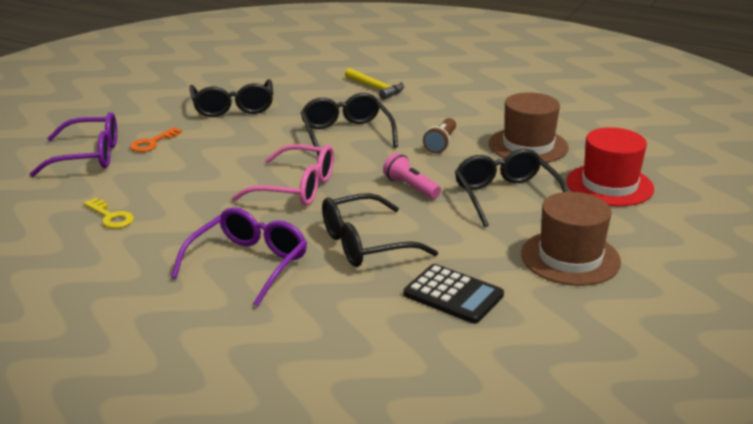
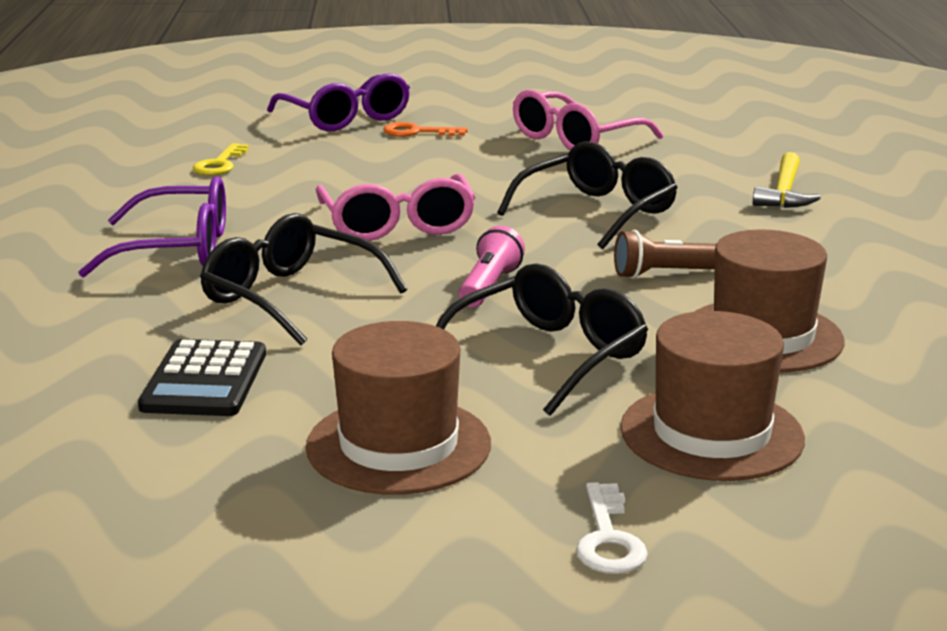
camera: 60 degrees right, 5 degrees down
black glasses [189,79,273,117] -> pink glasses [513,90,663,150]
red hat [566,127,654,206] -> brown hat [620,311,805,481]
none -> white key [576,482,648,574]

